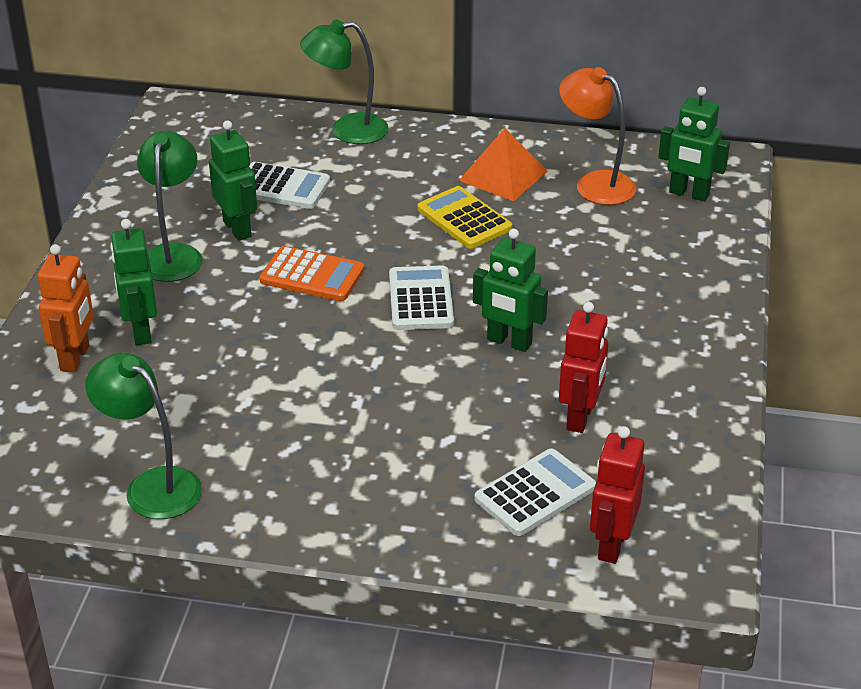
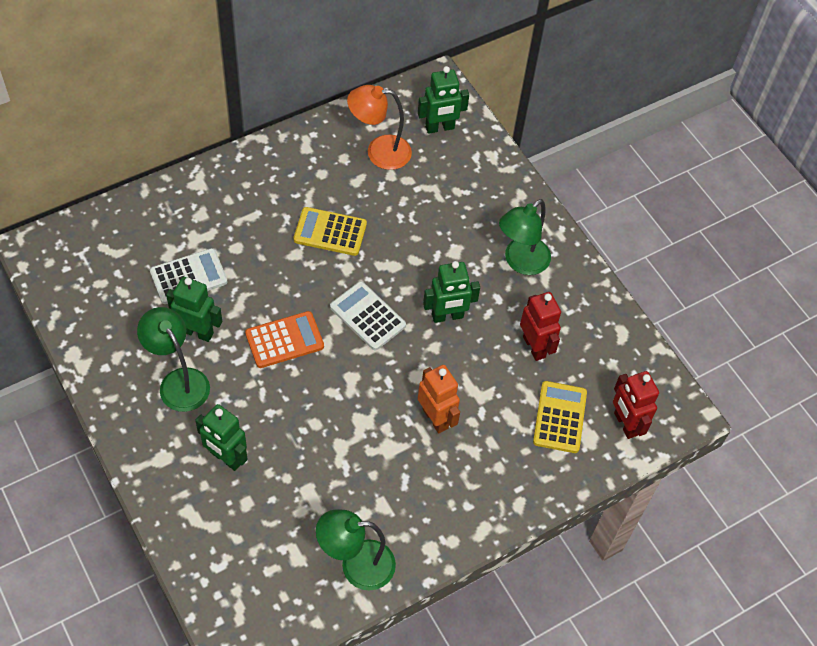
camera: 45 degrees left, 20 degrees up
orange robot [38,244,94,372] -> orange robot moved to [418,365,460,433]
green lamp [300,19,389,144] -> green lamp moved to [499,199,551,275]
orange pyramid [459,128,548,201] -> none
white calculator [474,449,596,536] -> yellow calculator [533,381,587,453]

